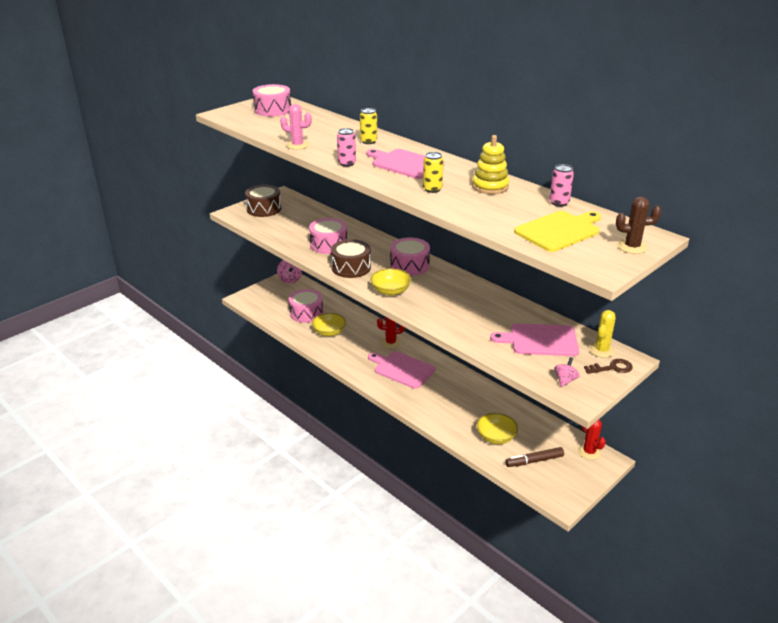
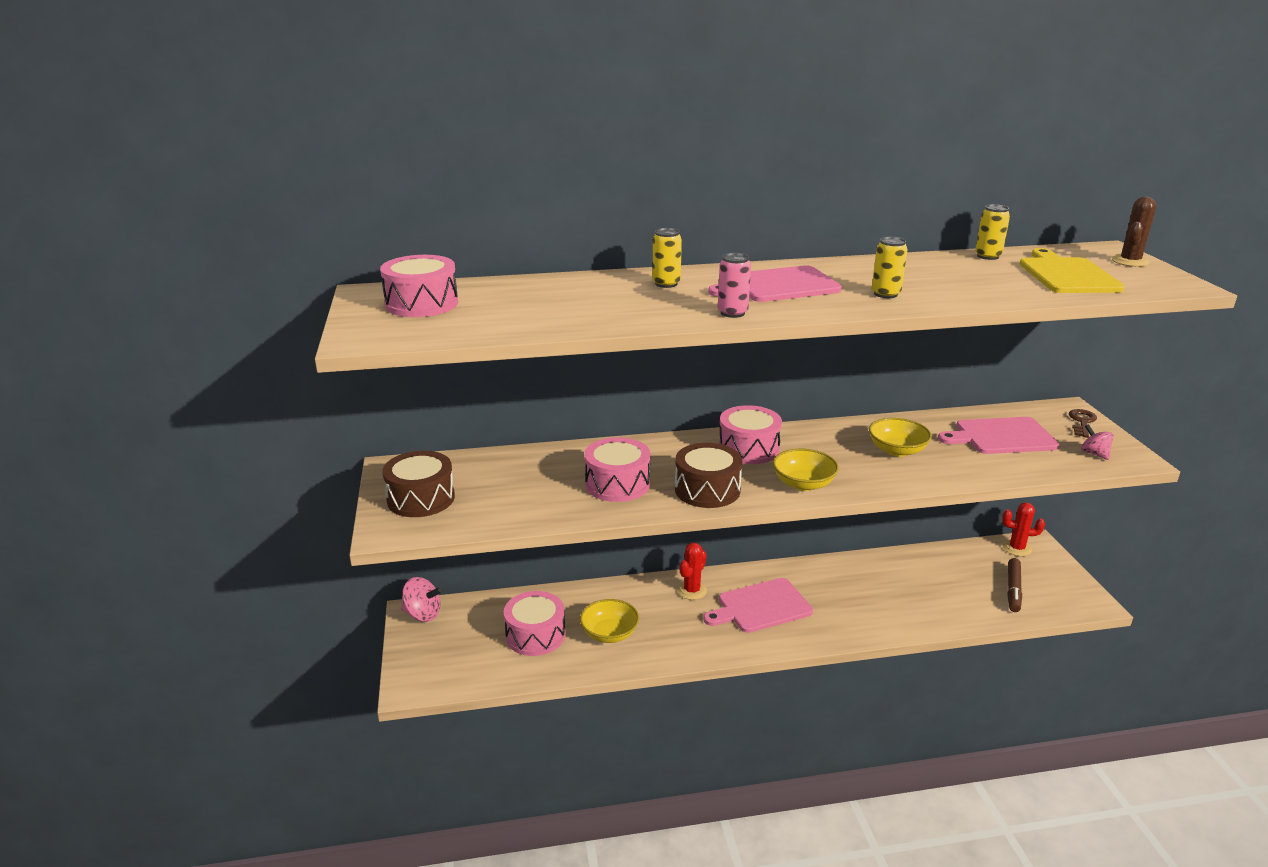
camera: 55 degrees left, 5 degrees down
pink cactus [280,104,312,150] -> none
yellow stacking toy [472,135,509,194] -> none
yellow bowl [476,413,518,444] -> yellow bowl moved to [869,418,932,457]
pink cutting board [490,323,579,356] -> pink cutting board turned 45 degrees clockwise [938,417,1059,454]
pink can [549,164,574,207] -> yellow can [975,204,1010,260]
yellow cactus [589,310,616,358] -> none

